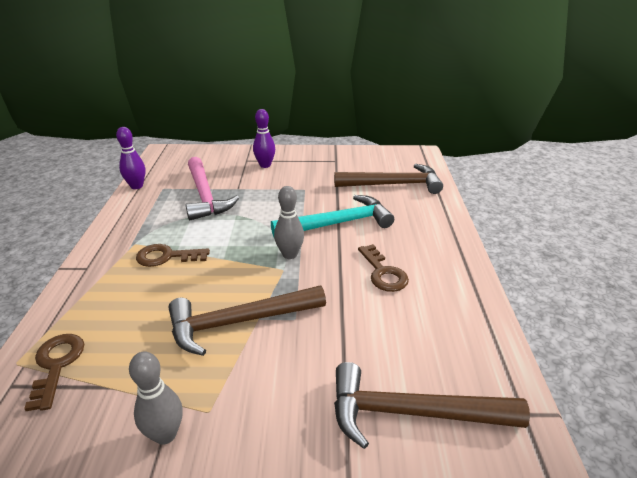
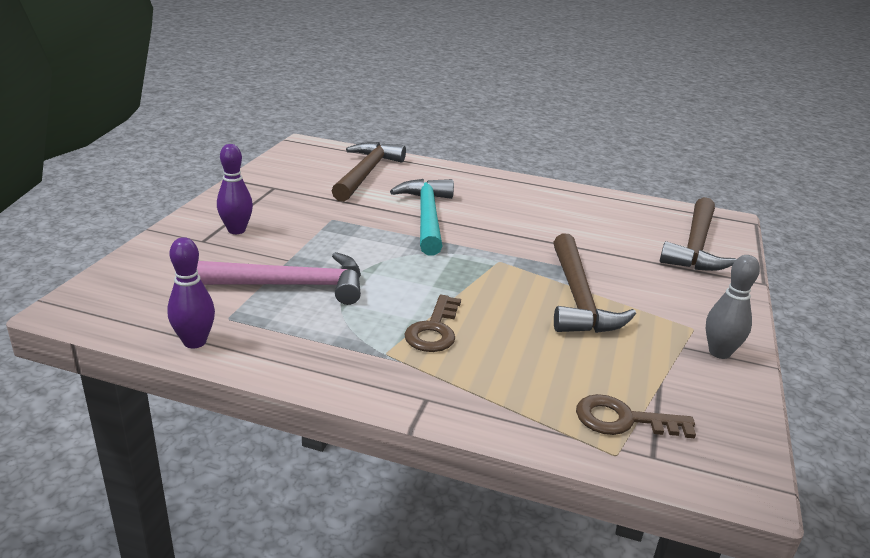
camera: 75 degrees left, 5 degrees down
grey bowling pin [274,186,304,259] -> none
brown key [358,244,409,292] -> none

